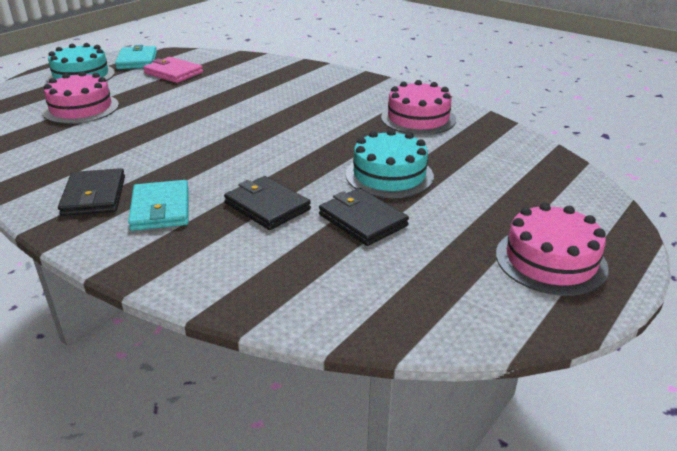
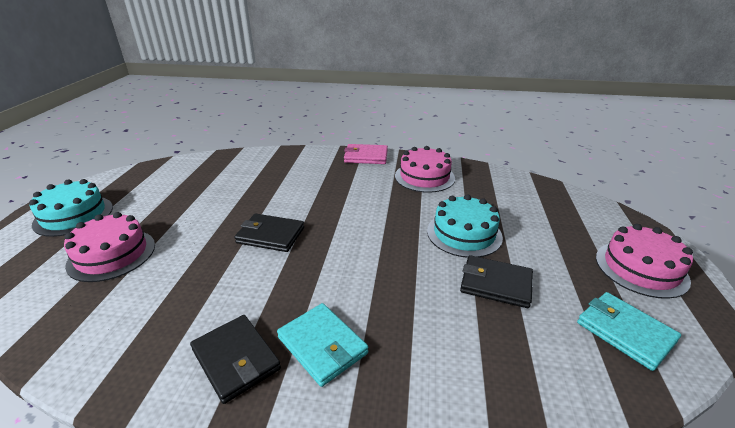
camera: 30 degrees left, 0 degrees up
turquoise wallet [115,45,157,69] -> turquoise wallet moved to [577,292,681,371]
pink wallet [143,57,203,83] -> pink wallet moved to [344,144,388,164]
black wallet [224,176,311,230] -> black wallet moved to [234,214,304,252]

